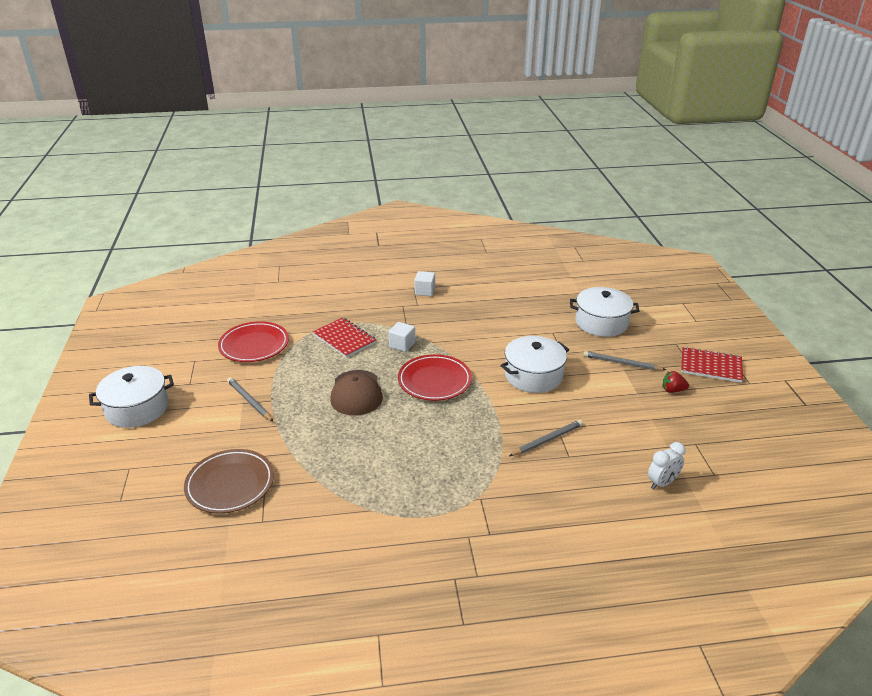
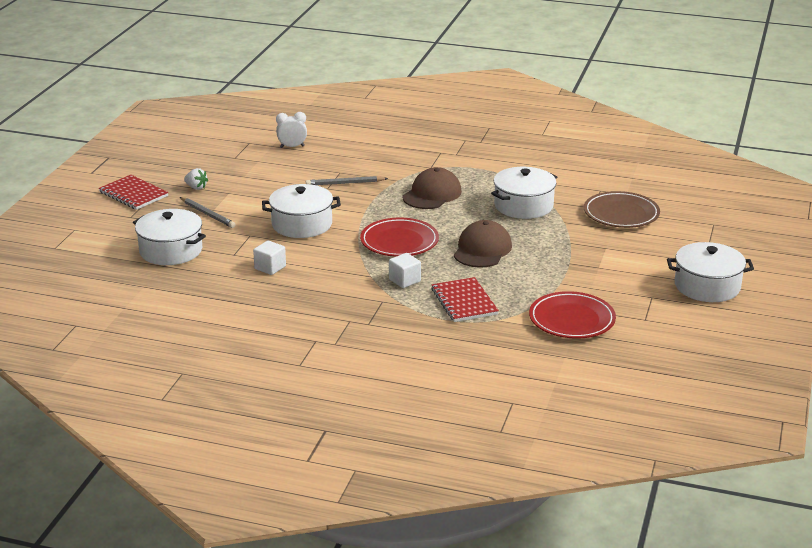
camera: 155 degrees left, 5 degrees down
grey pencil [227,377,273,421] -> none
white cube [414,271,435,296] -> white cube moved to [253,240,286,275]
red strawberry [662,371,689,393] -> white strawberry [184,168,208,190]
none -> brown cap [402,167,462,209]
none -> white pot [491,167,557,219]

